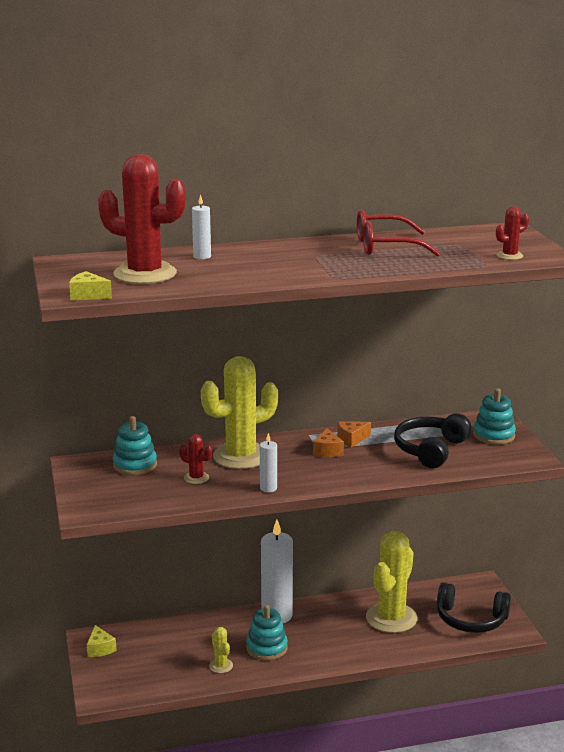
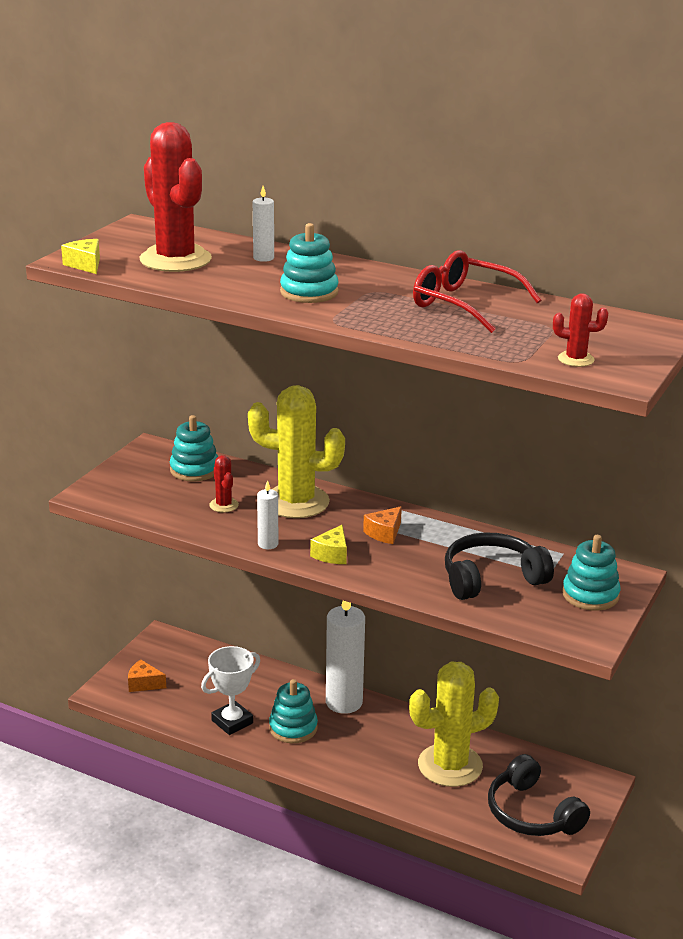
camera: 40 degrees right, 5 degrees up
yellow cheese [87,625,117,657] -> yellow cheese moved to [310,525,347,564]
yellow cactus [209,627,233,673] -> white trophy [201,646,260,735]
orange cheese [337,421,371,447] -> orange cheese moved to [128,659,166,692]
none -> turquoise stacking toy [280,223,338,303]

